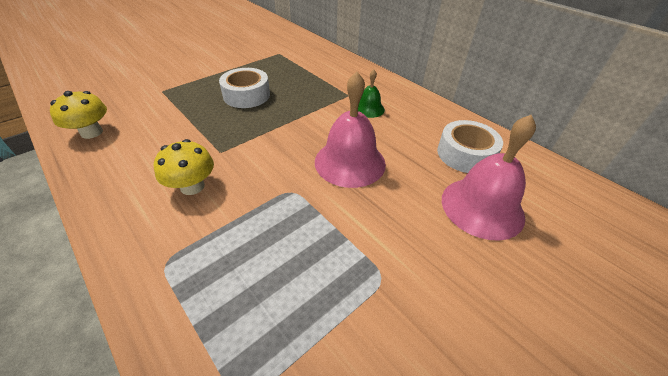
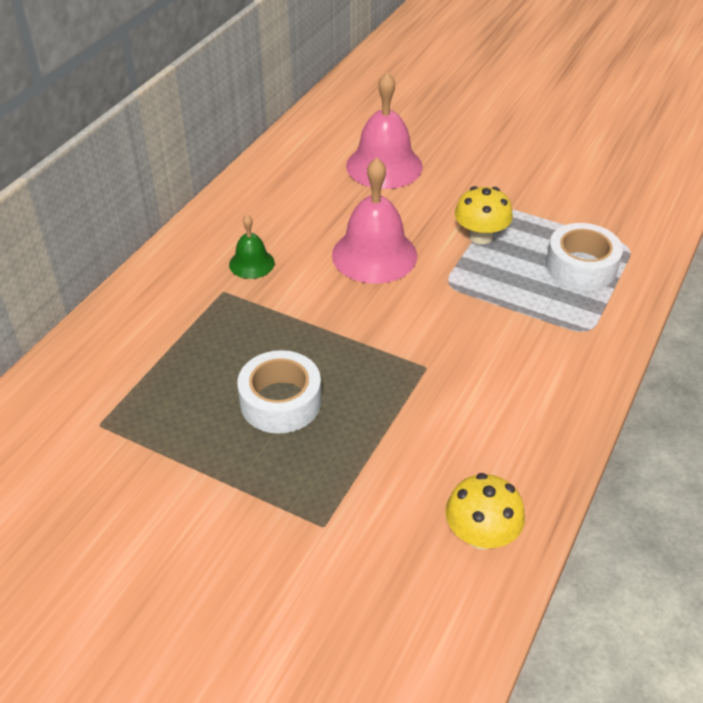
camera: 110 degrees left, 0 degrees up
yellow mushroom [154,139,214,195] -> yellow mushroom moved to [455,186,513,244]
white tape [437,120,503,173] -> white tape moved to [546,223,623,290]

